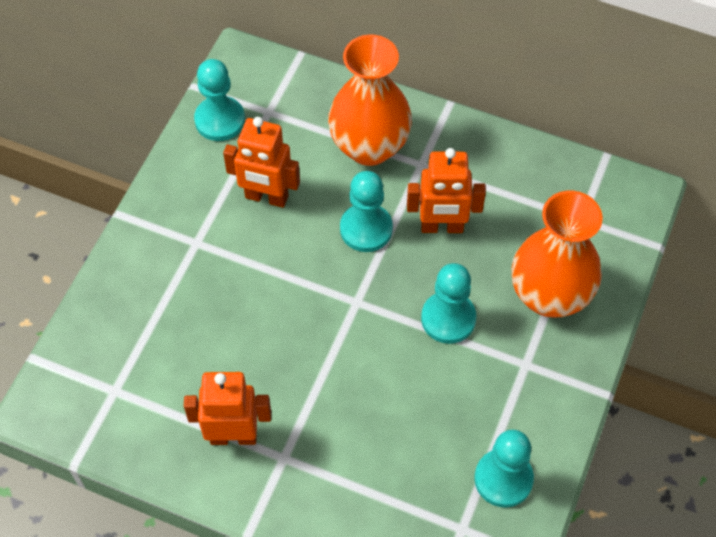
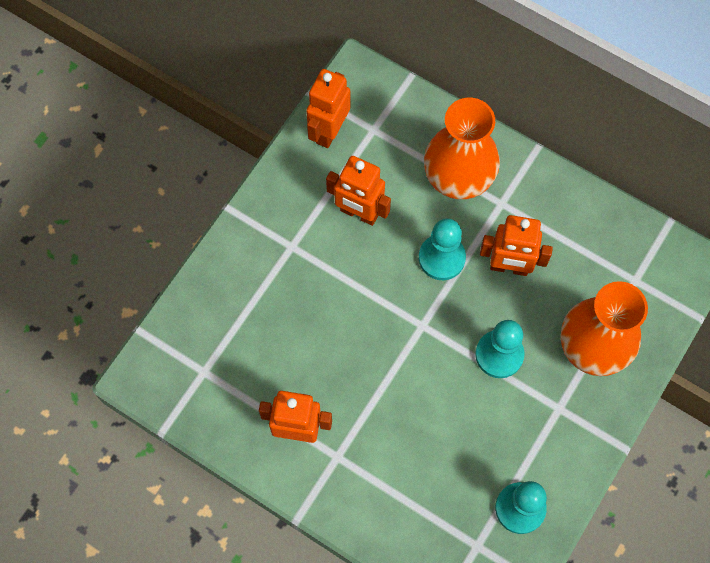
camera: 10 degrees right, 10 degrees up
turquoise pawn [194,59,245,141] -> orange robot [306,69,350,148]

